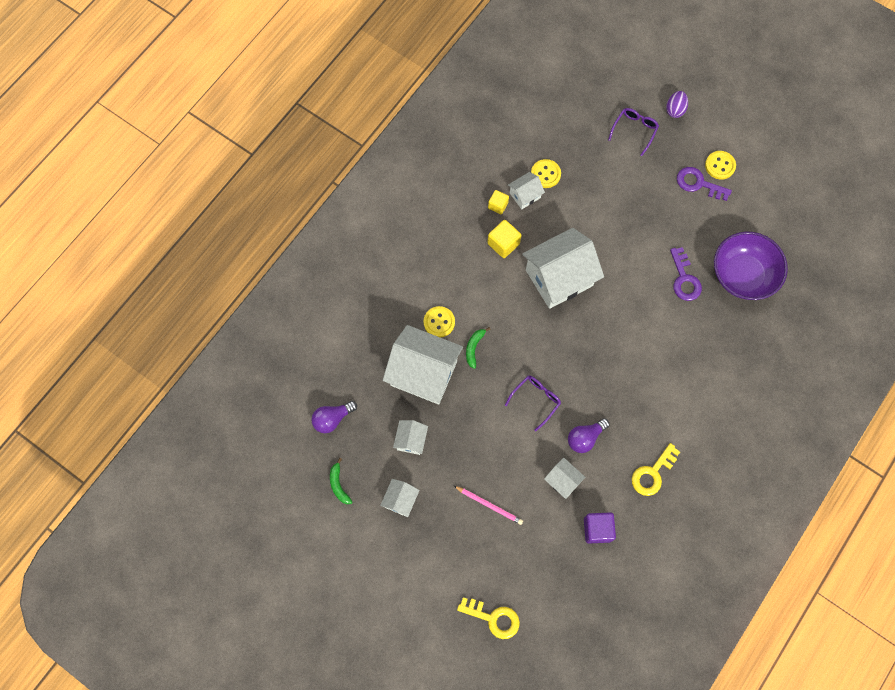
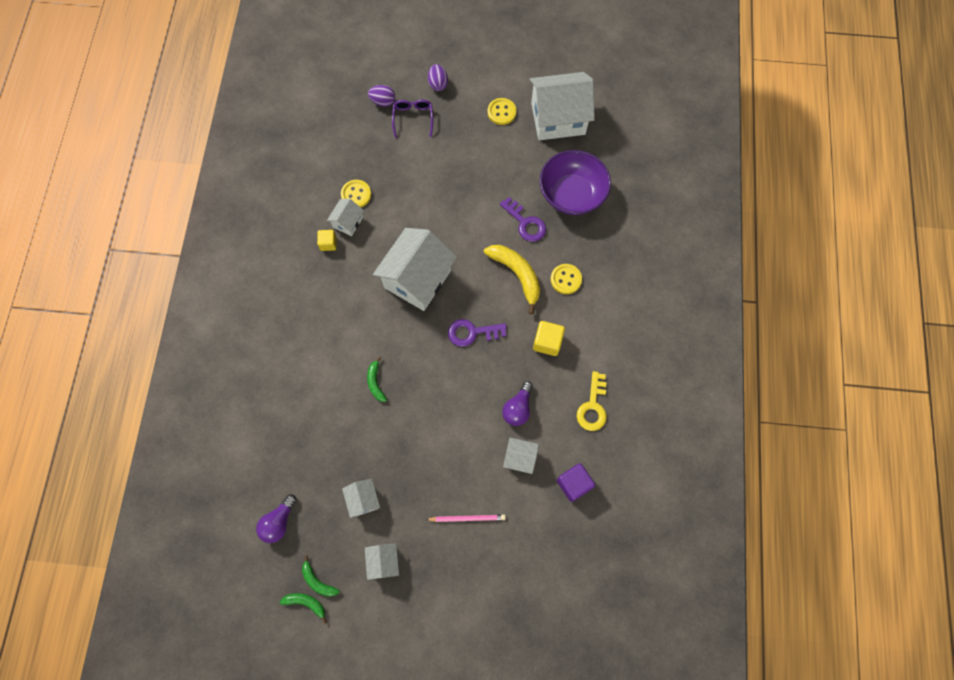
camera: 30 degrees left, 0 degrees up
white house [383,325,463,405] -> white house moved to [530,72,595,140]
yellow button [423,306,455,337] -> yellow button moved to [551,264,582,294]
yellow key [457,597,520,639] -> none
yellow cube [487,220,521,258] -> yellow cube moved to [533,321,565,356]
purple glasses [505,376,561,431] -> none
purple key [677,167,732,201] -> purple key moved to [448,319,507,347]
none -> green banana [280,593,327,624]
none -> purple egg [368,85,395,107]
none -> yellow banana [484,245,540,314]

